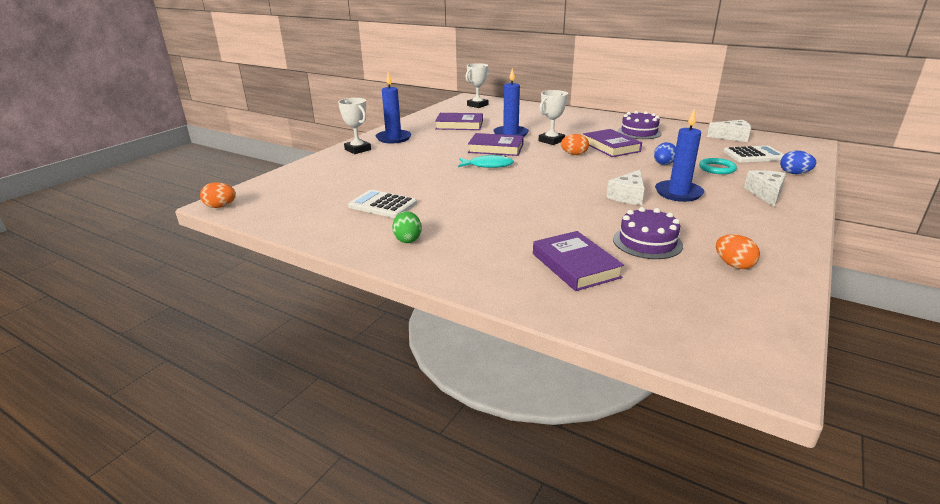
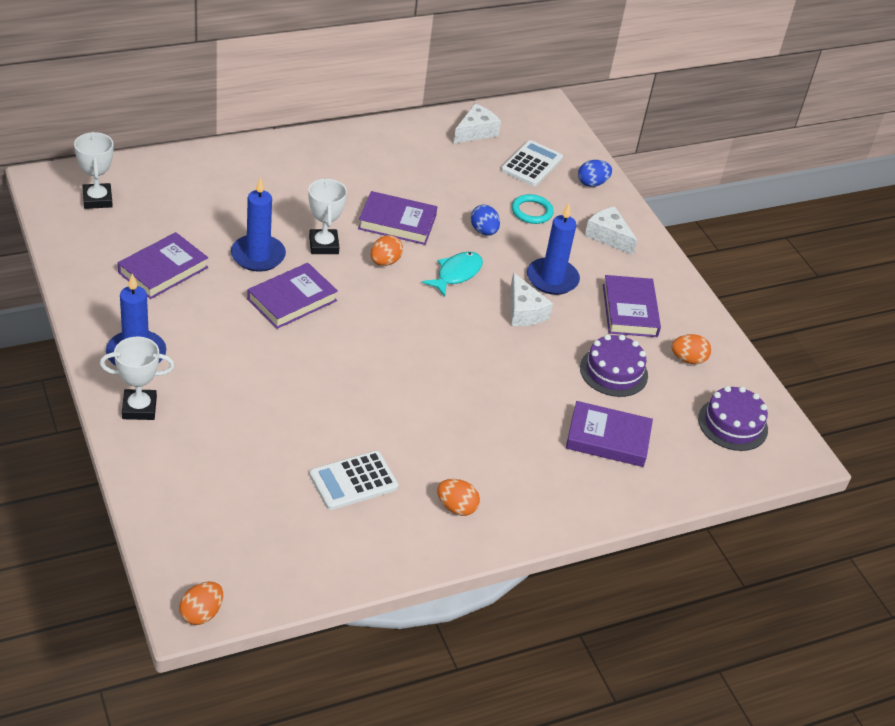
camera: 60 degrees left, 15 degrees up
green egg [392,211,422,243] -> orange egg [437,479,480,516]
turquoise fish [458,155,514,168] -> turquoise fish moved to [422,252,483,297]
purple cake [617,111,662,139] -> purple cake moved to [698,386,768,451]
none -> purple book [603,275,661,337]

